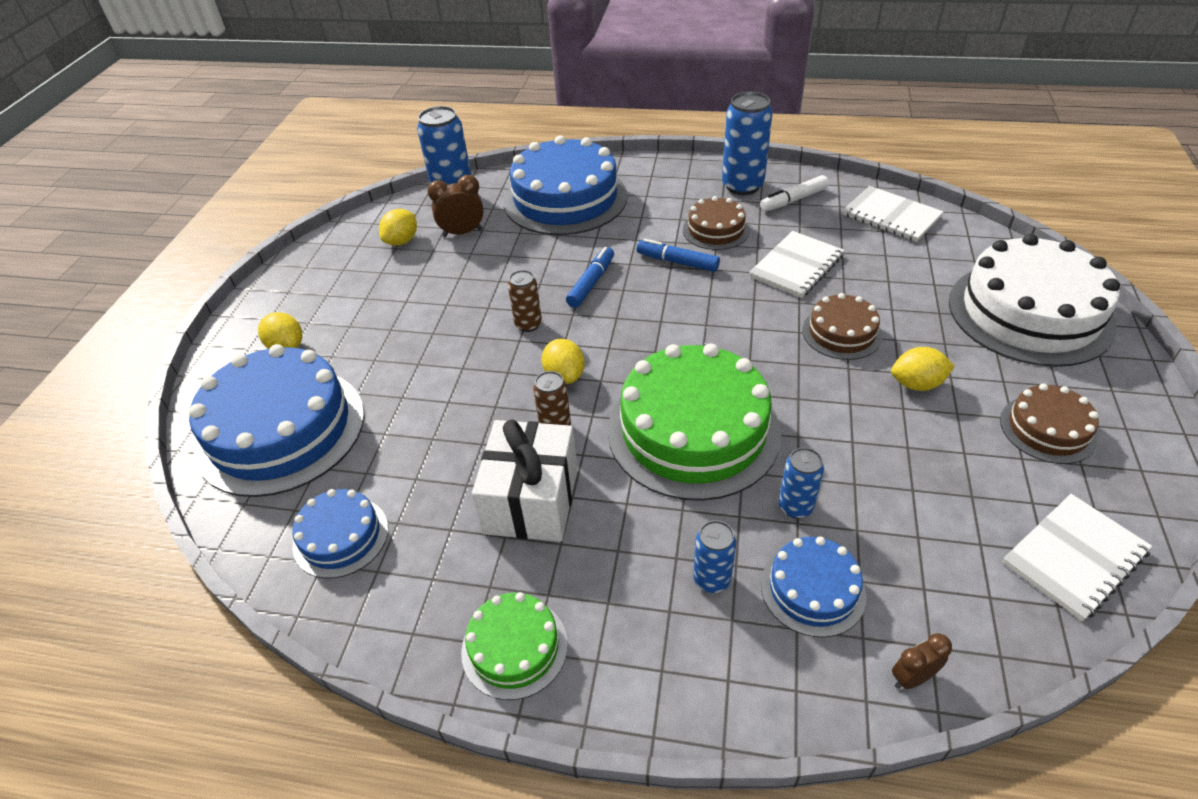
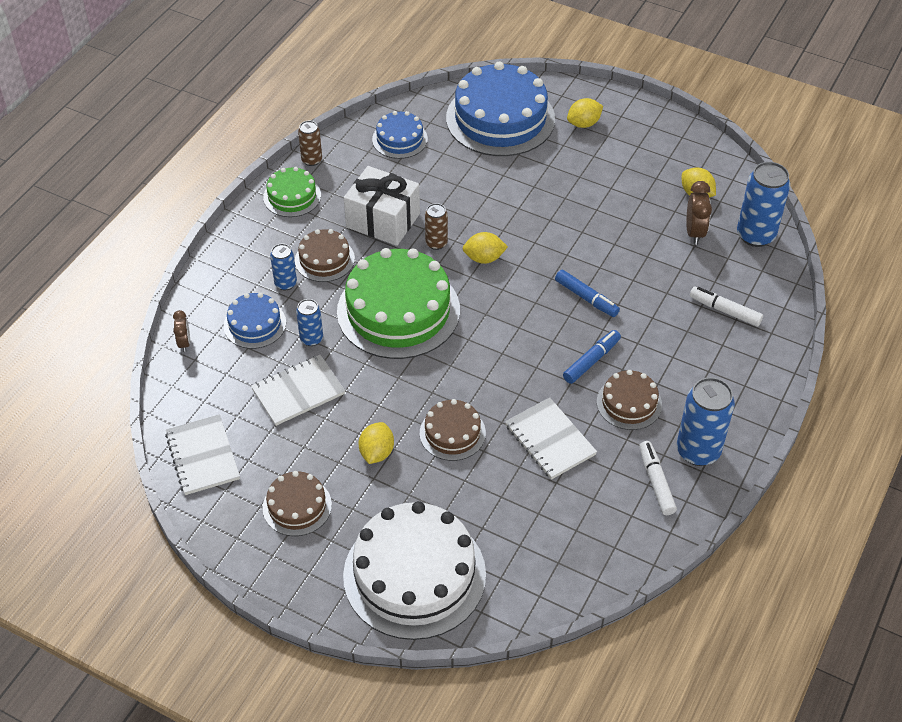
camera: 105 degrees right, 5 degrees up
blue cake [504,135,628,235] -> white marker [690,287,763,327]
brown can [508,270,542,332] -> brown can moved to [298,121,322,166]
white notebook [843,186,944,242] -> white notebook moved to [251,355,345,426]
none -> brown cake [295,229,355,282]

